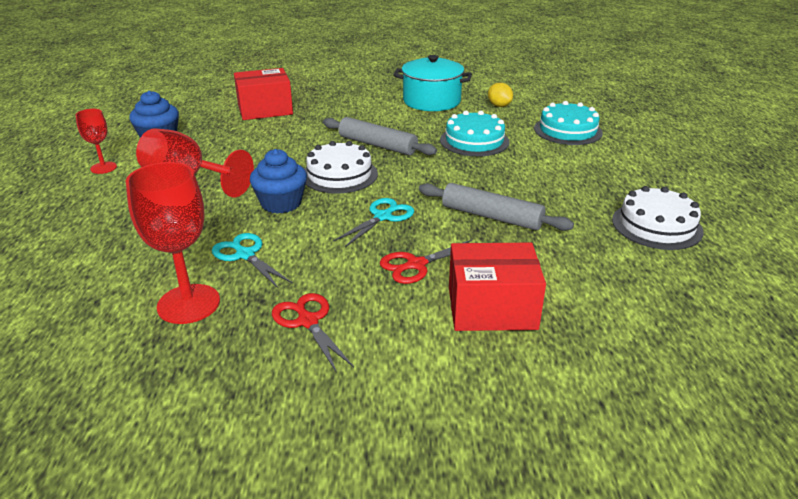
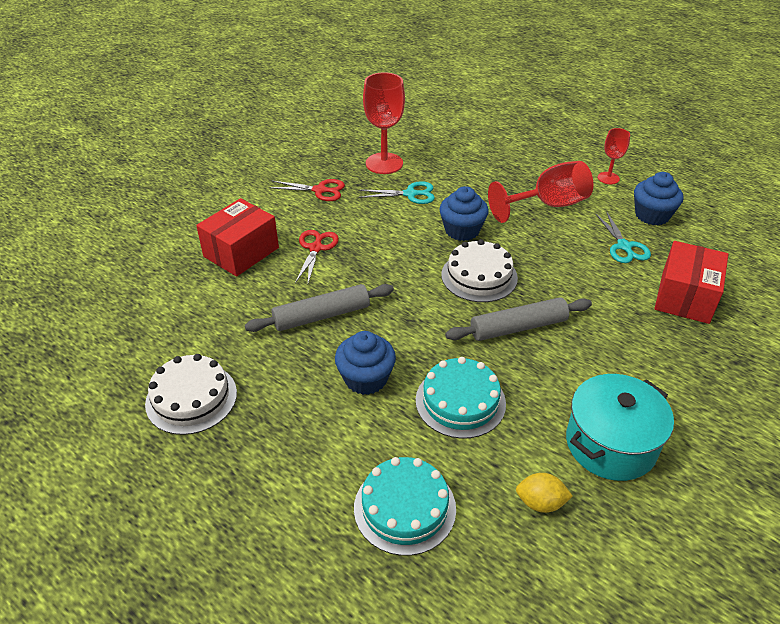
camera: 130 degrees right, 10 degrees up
turquoise scissors [334,198,414,247] -> turquoise scissors moved to [596,211,651,263]
none -> blue cupcake [335,331,396,395]

